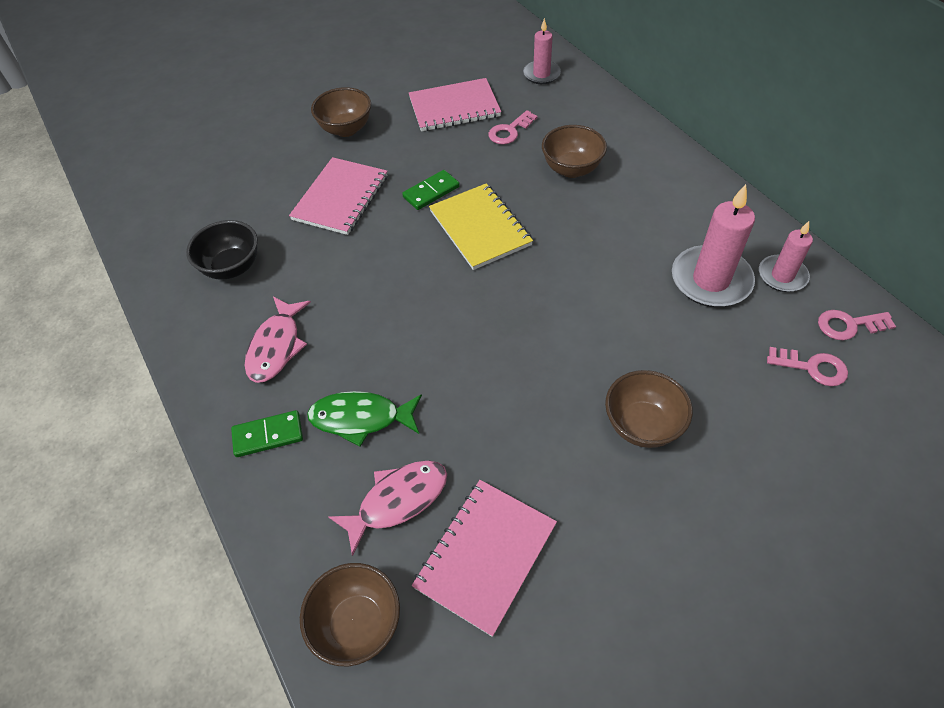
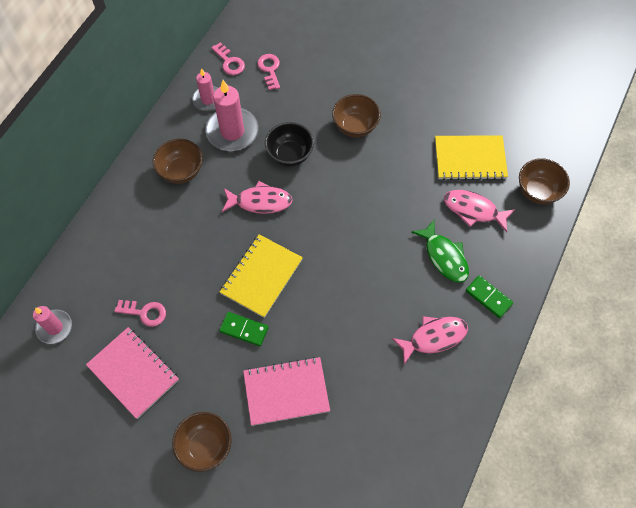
camera: 125 degrees left, 10 degrees up
black bowl [186,220,258,280] -> black bowl moved to [265,122,314,167]
pink notebook [412,480,557,637] -> yellow notebook [435,135,508,180]
brown bowl [542,125,607,178] -> brown bowl moved to [153,139,203,184]
none -> pink fish [222,181,293,214]

